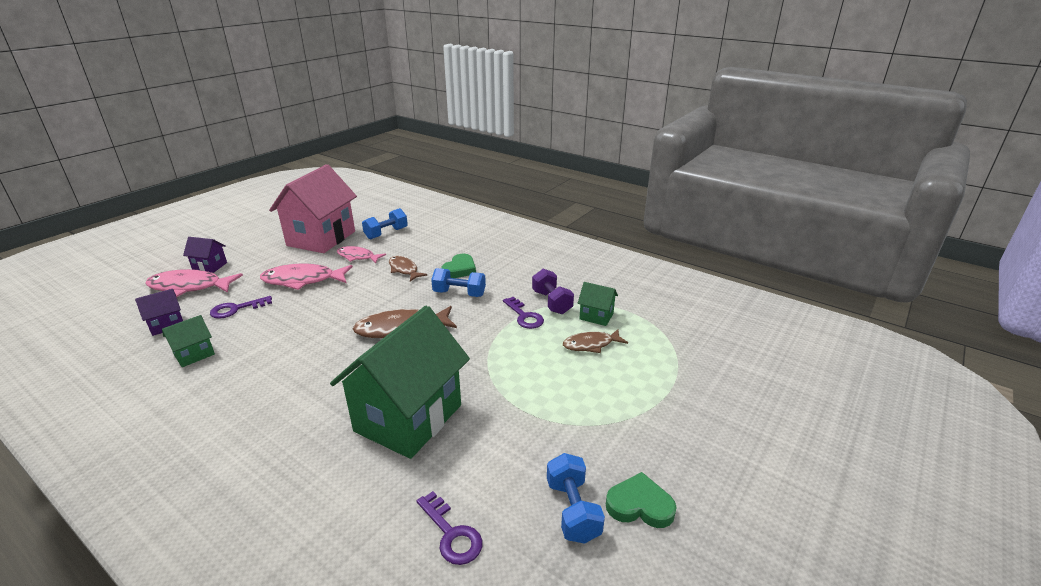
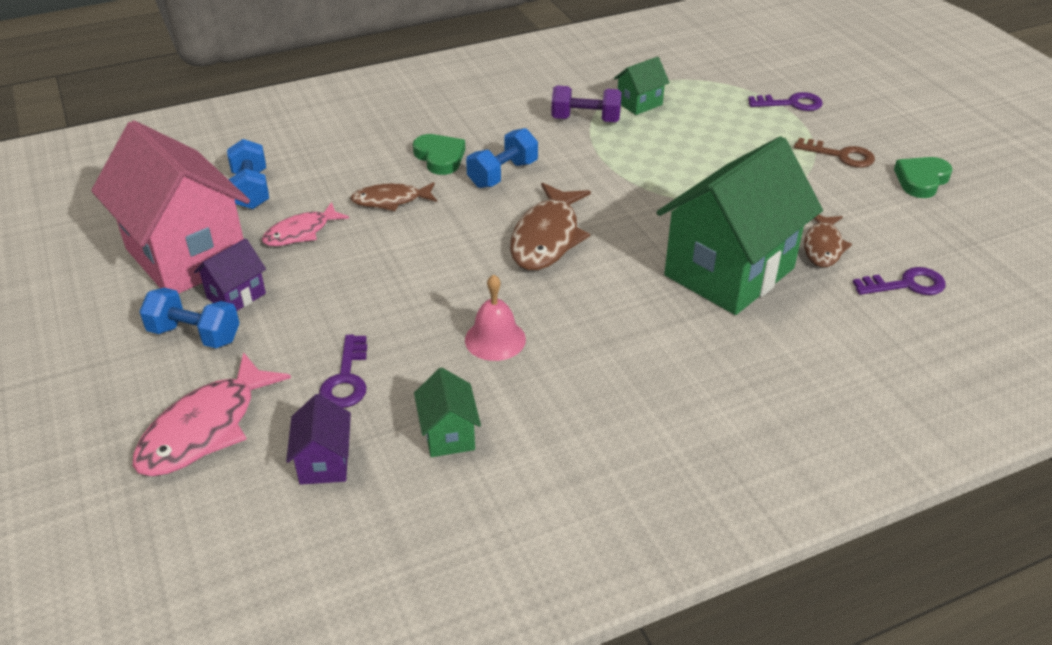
camera: 60 degrees left, 10 degrees up
purple house [183,237,227,273] -> purple house moved to [194,238,266,311]
pink fish [260,264,353,290] -> none
green house [330,306,470,459] -> green house turned 75 degrees clockwise [657,136,823,315]
purple key [503,297,544,329] -> purple key moved to [748,92,823,111]
blue dumbbell [547,453,605,544] -> blue dumbbell moved to [139,288,240,348]
brown fish [563,329,628,353] -> brown fish moved to [804,215,852,267]
none -> pink bell [465,274,526,361]
none -> brown key [794,138,875,168]

